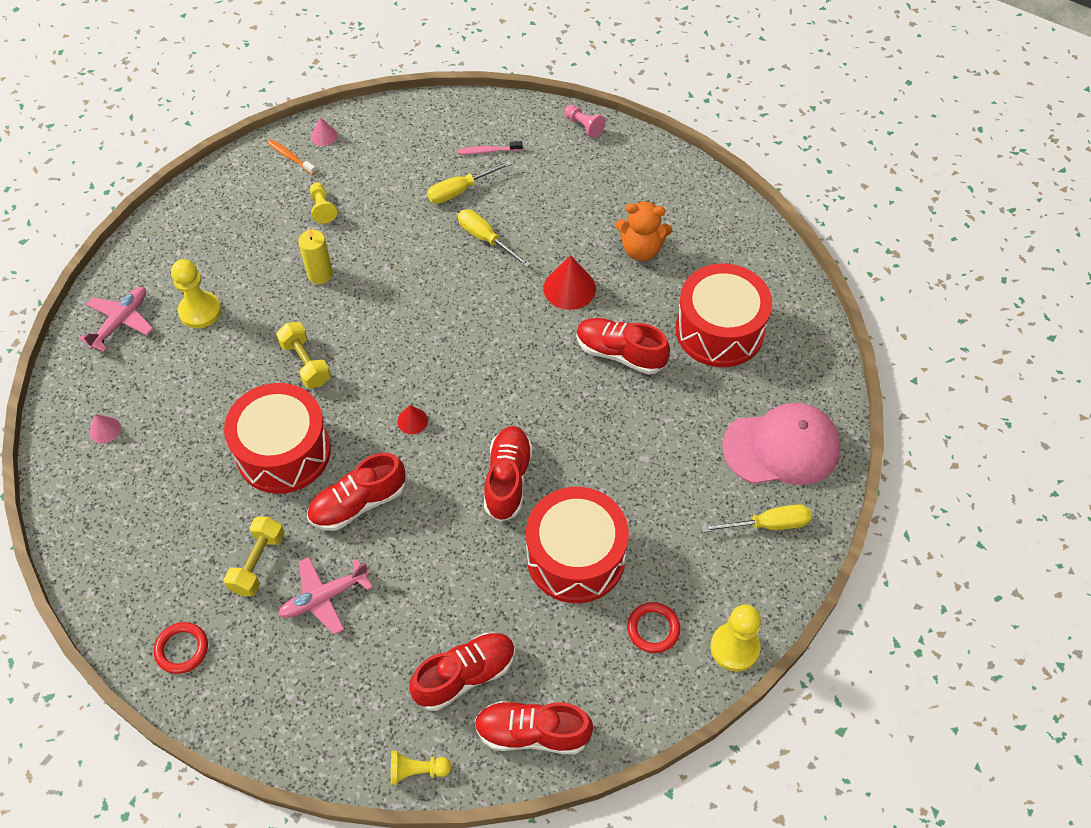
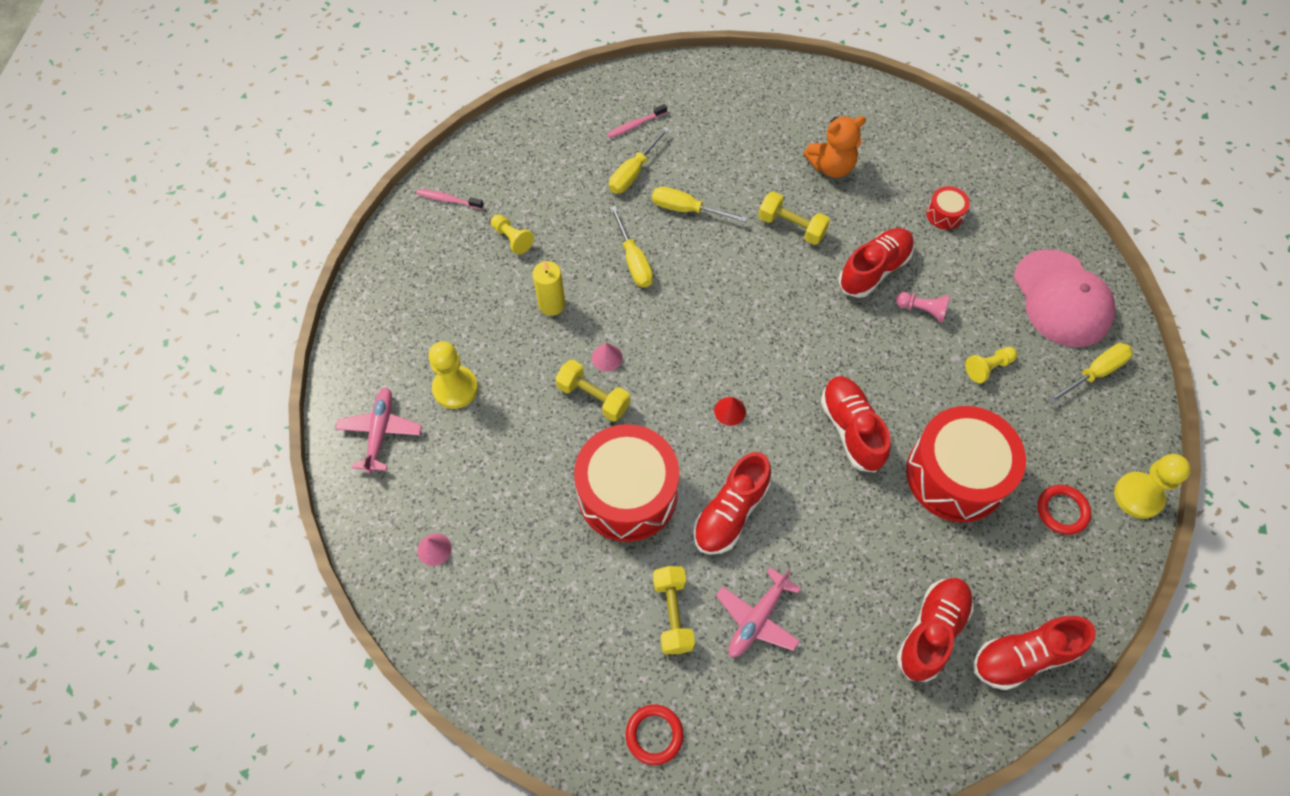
camera: 25 degrees left, 5 degrees up
orange toothbrush [267,139,316,175] -> pink toothbrush [417,189,484,209]
pink cone [311,117,337,146] -> pink cone moved to [592,343,623,372]
yellow pawn [391,751,452,785] -> yellow pawn moved to [965,347,1017,383]
red cone [544,255,596,310] -> yellow dumbbell [758,191,830,245]
pink pawn [564,105,605,138] -> pink pawn moved to [896,292,950,323]
red shoe [576,318,670,375] -> red shoe turned 135 degrees clockwise [839,228,914,298]
red drum [676,264,772,367] -> red drum [926,186,970,230], size x0.43
pink cap [722,403,841,485] -> pink cap turned 105 degrees clockwise [1014,249,1115,347]
none -> yellow screwdriver [610,206,653,287]

